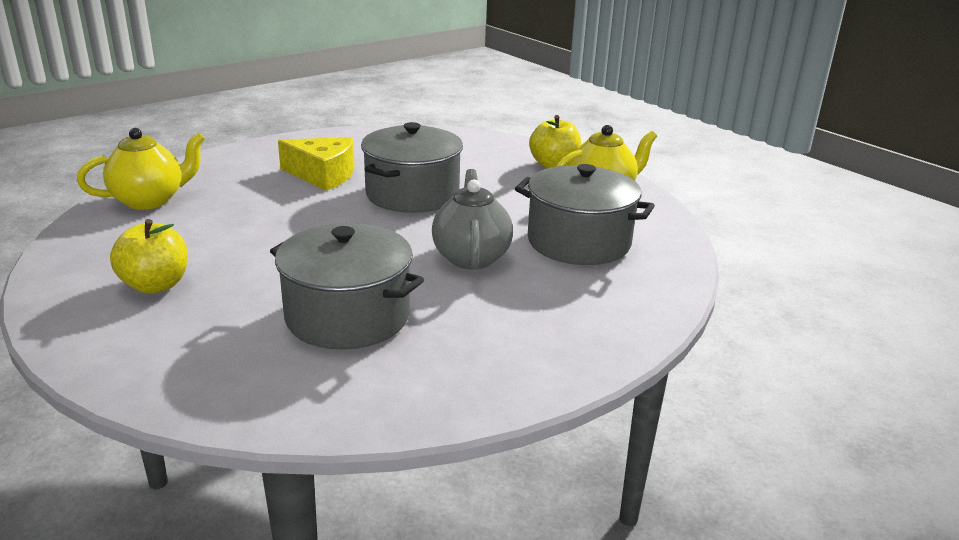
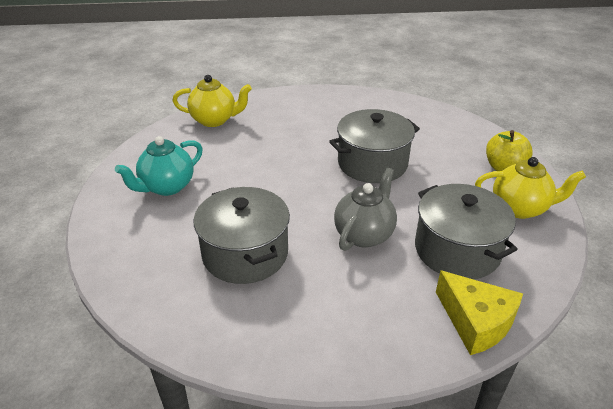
camera: 35 degrees right, 10 degrees up
yellow apple [110,219,188,294] -> turquoise teapot [115,136,203,196]
yellow cheese [278,137,354,191] -> yellow cheese moved to [436,270,523,355]

